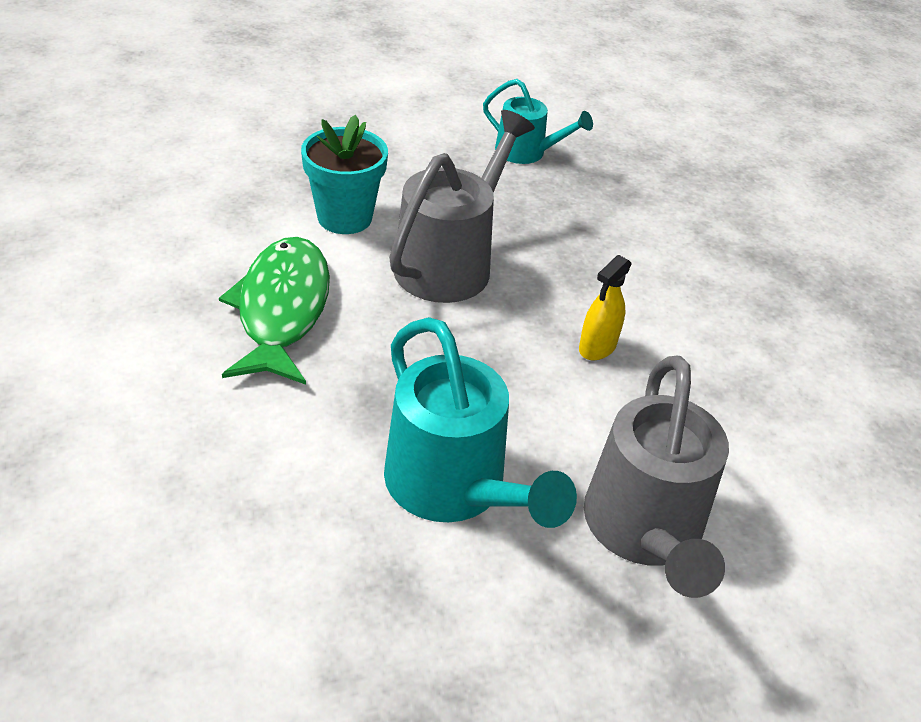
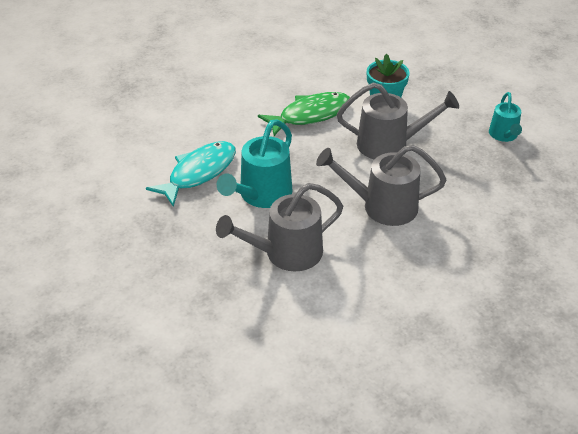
camera: 65 degrees right, 0 degrees up
yellow spray bottle [579,255,632,360] -> grey watering can [316,145,446,226]
none -> turquoise fish [146,141,236,207]

